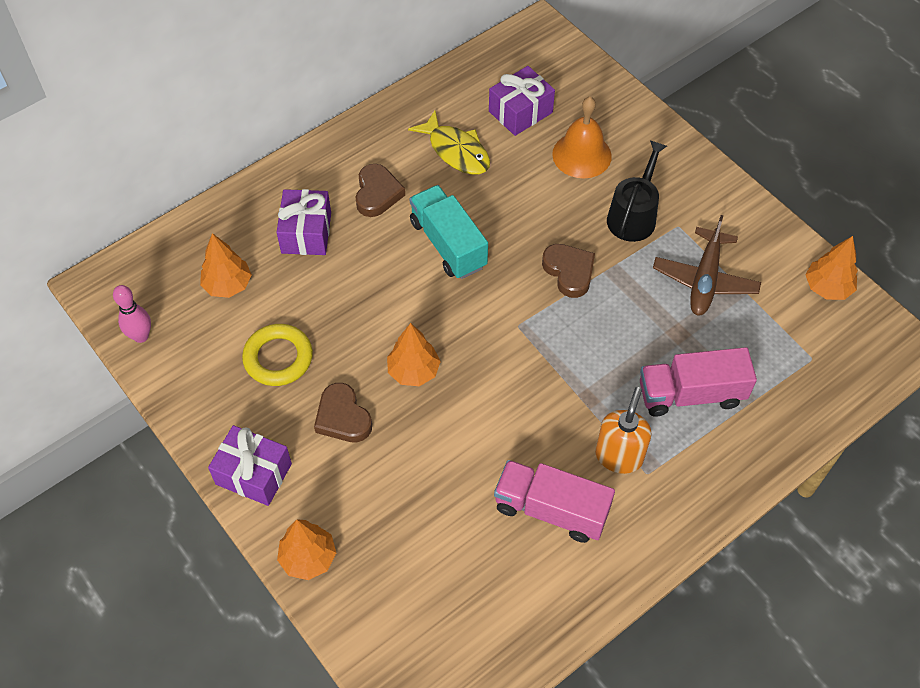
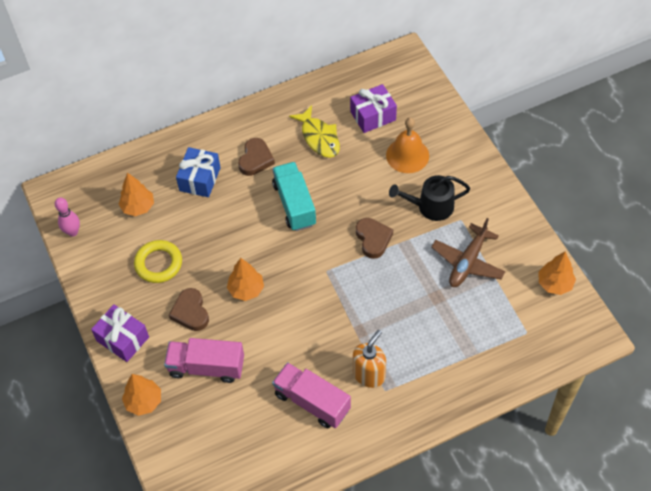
camera: 15 degrees right, 0 degrees up
purple gift [276,189,331,255] -> blue gift [176,147,221,197]
black watering can [607,140,667,242] -> black watering can turned 135 degrees counterclockwise [389,175,470,221]
pink truck [640,347,757,417] -> pink truck moved to [164,338,244,383]

